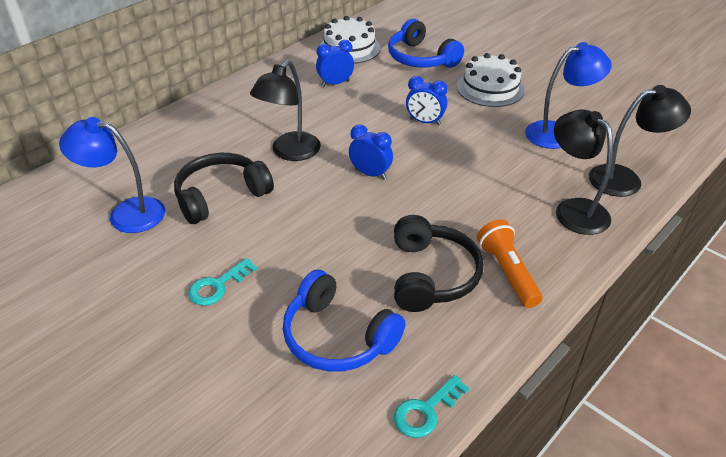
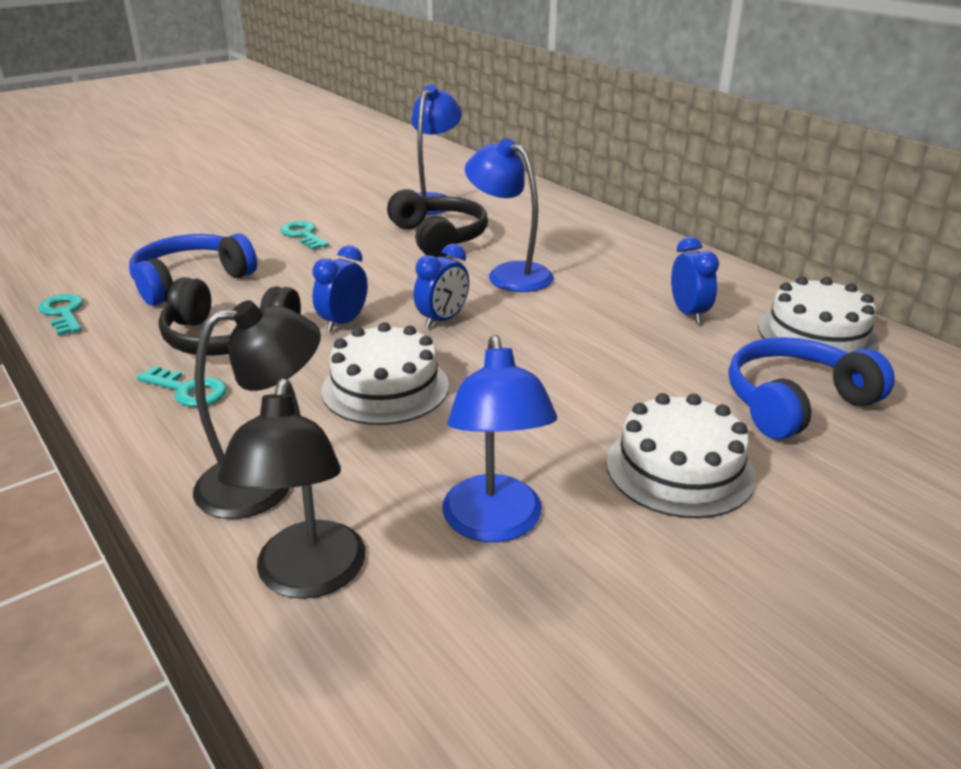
camera: 100 degrees right, 10 degrees down
black lamp [250,60,321,161] -> blue lamp [465,138,554,292]
blue clock [406,76,448,125] -> blue clock moved to [312,245,368,332]
orange flashlight [477,220,542,308] -> turquoise key [137,366,227,407]
none -> white cake [321,322,449,425]

